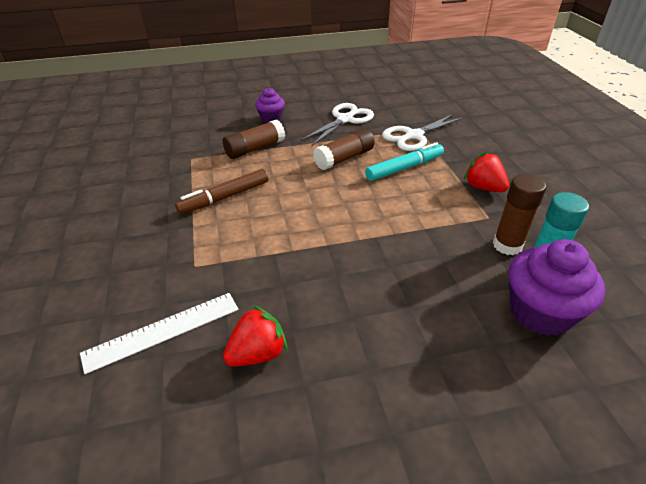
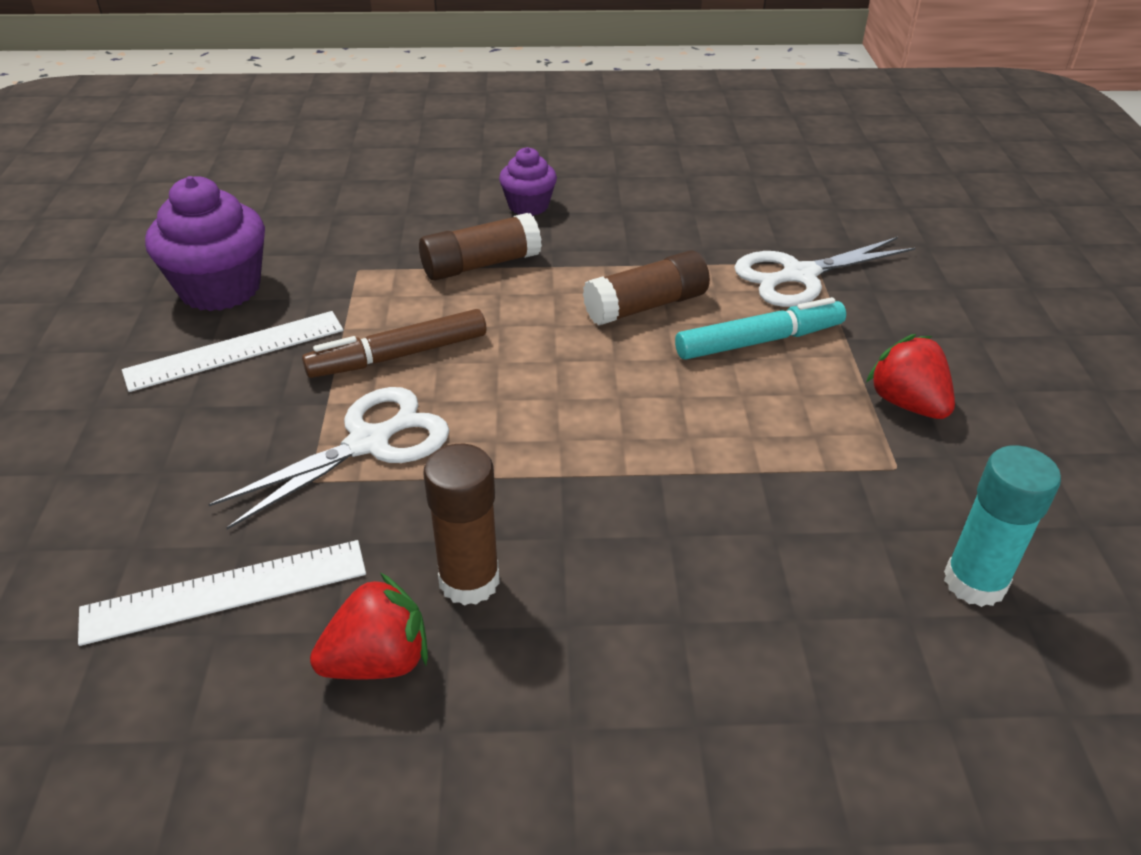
camera: 10 degrees right, 0 degrees up
white scissors [301,103,374,146] -> white scissors moved to [208,387,449,529]
brown glue stick [493,174,546,255] -> brown glue stick moved to [423,444,500,606]
purple cupcake [509,239,606,336] -> purple cupcake moved to [145,176,265,311]
none -> white ruler [122,311,343,392]

